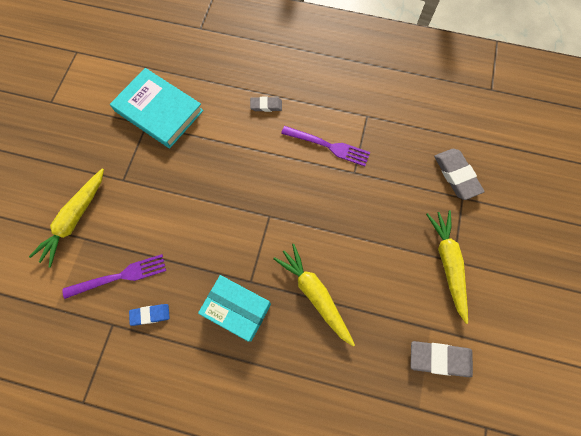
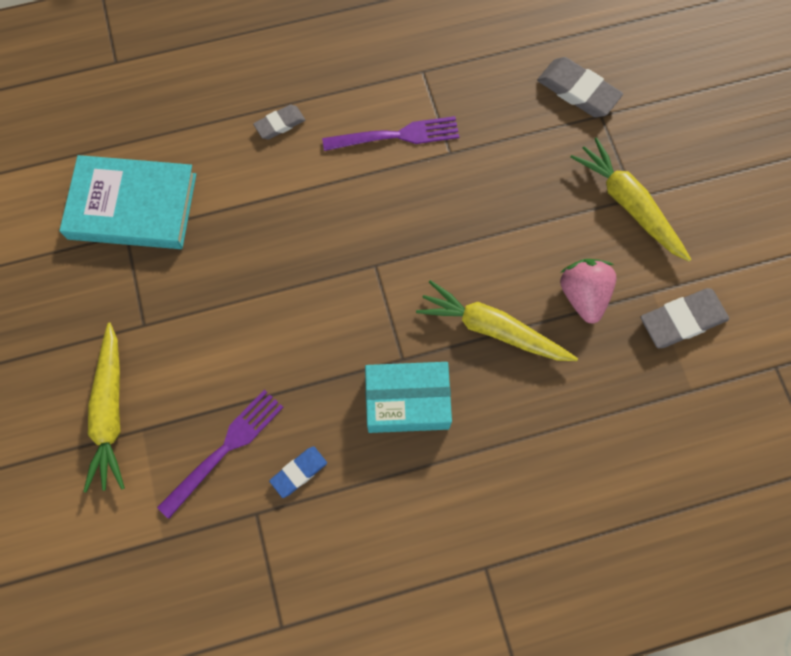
camera: 30 degrees left, 0 degrees up
none -> pink strawberry [560,259,616,324]

